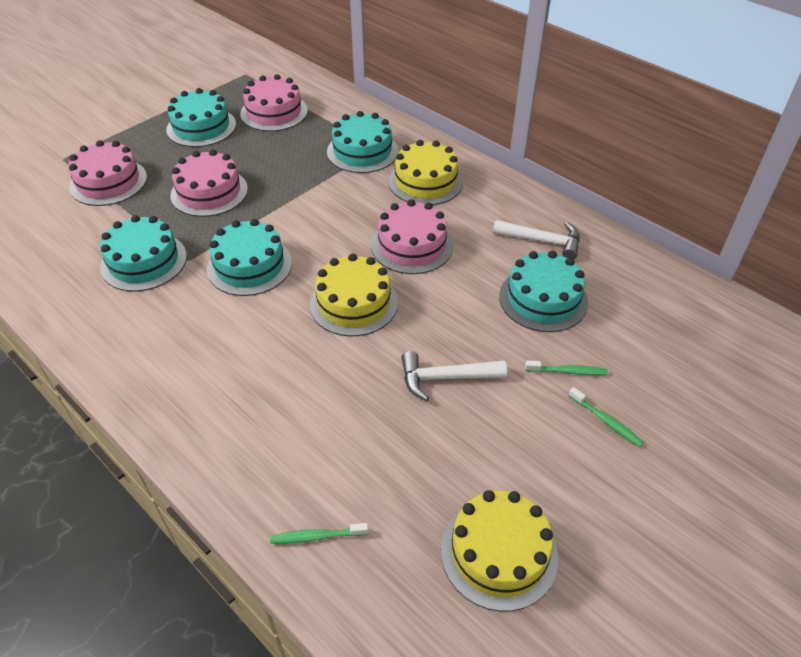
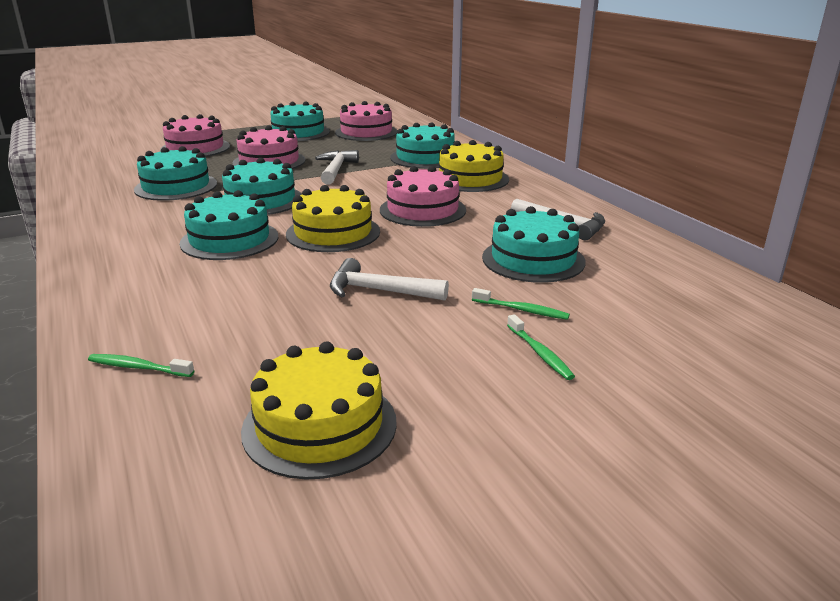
camera: 20 degrees right, 20 degrees down
none -> turquoise cake [179,190,278,260]
none -> white hammer [315,150,359,185]

